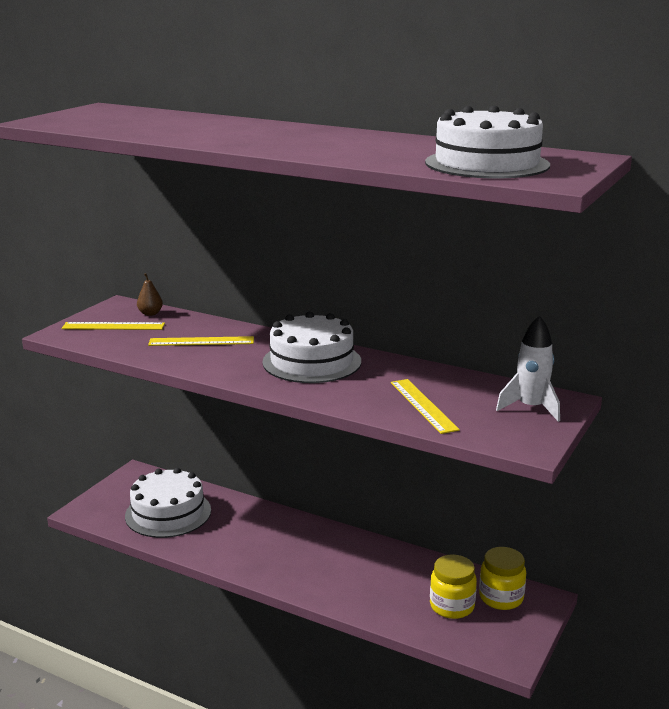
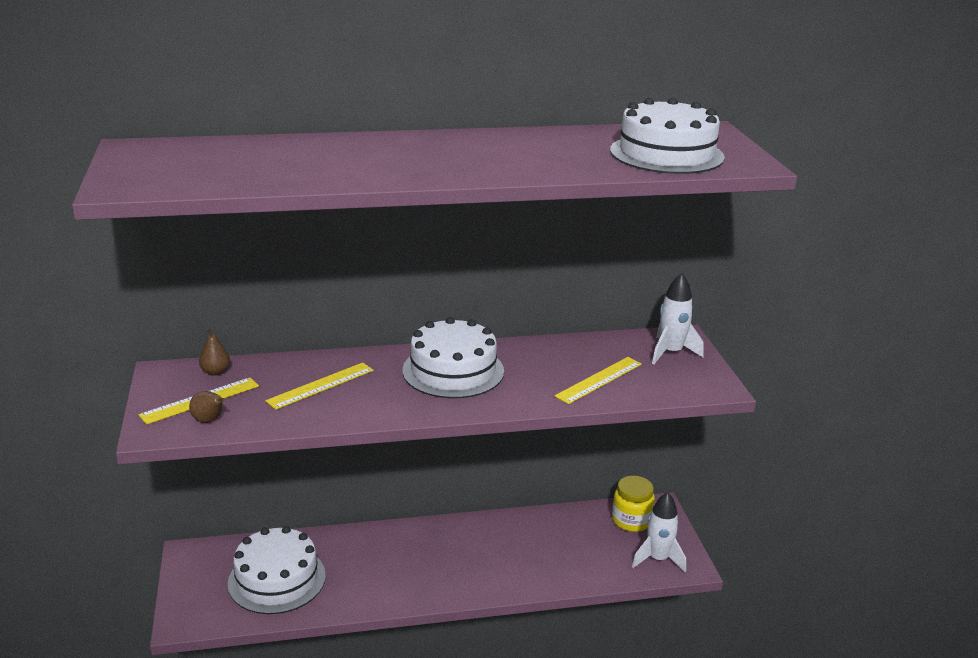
camera: 40 degrees left, 5 degrees up
yellow ruler [391,379,460,434] -> yellow ruler turned 75 degrees counterclockwise [555,357,642,404]
yellow jar [430,554,477,619] -> none
none -> brown pear [189,391,225,423]
none -> white rocket [632,492,686,572]

